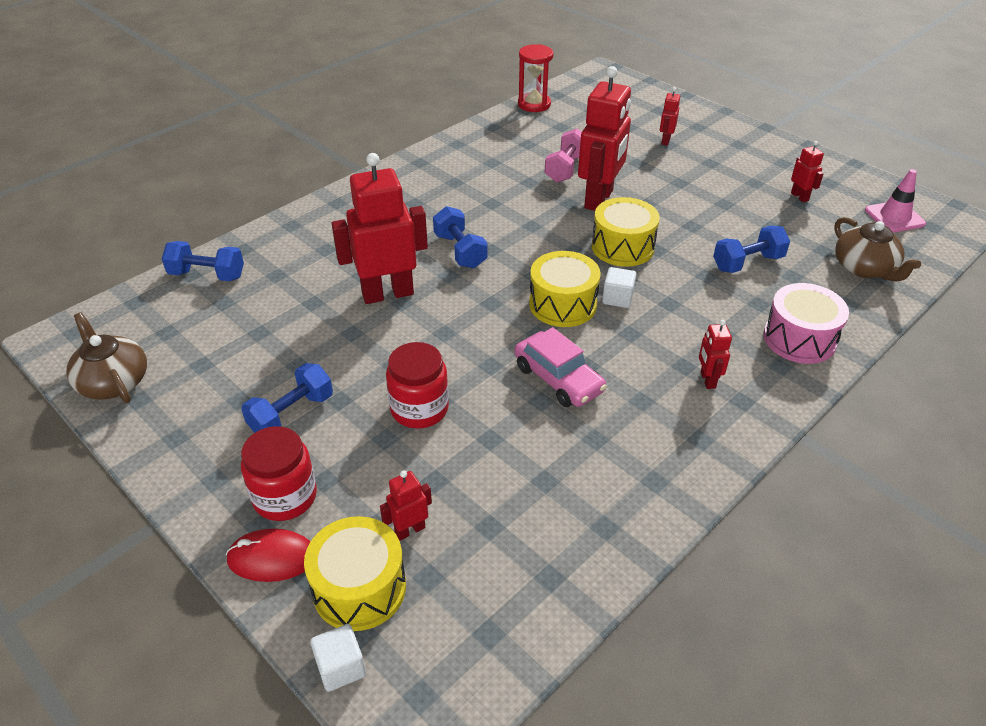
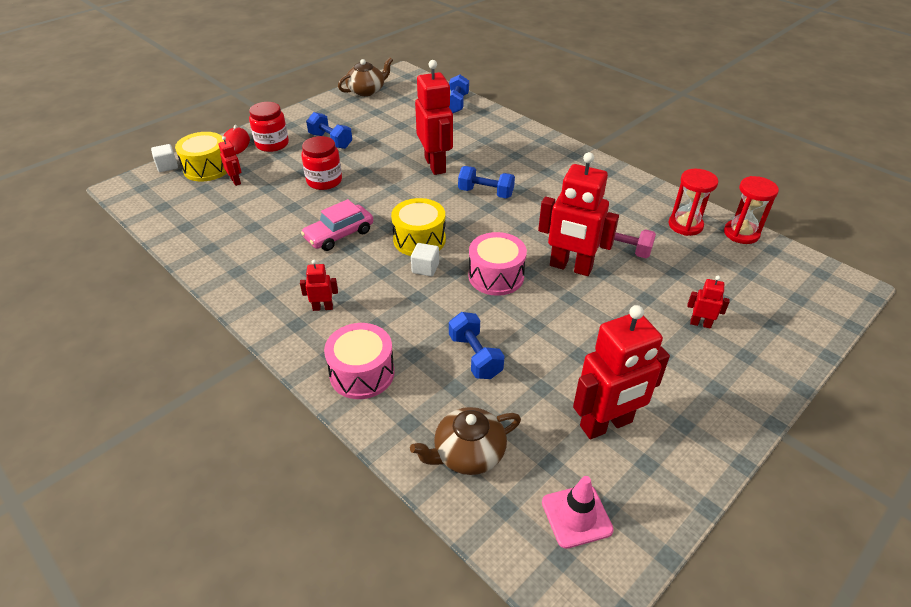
camera: 90 degrees right, 0 degrees up
blue dumbbell [433,206,487,268] -> blue dumbbell turned 45 degrees clockwise [458,166,515,198]
yellow drum [592,197,660,267] -> pink drum [468,232,527,296]
red robot [791,141,824,202] -> red robot [573,305,670,439], size x2.22
none -> red hourglass [668,169,718,236]

